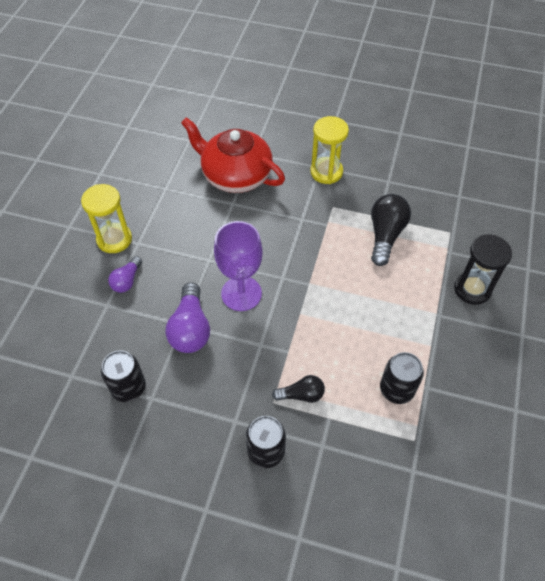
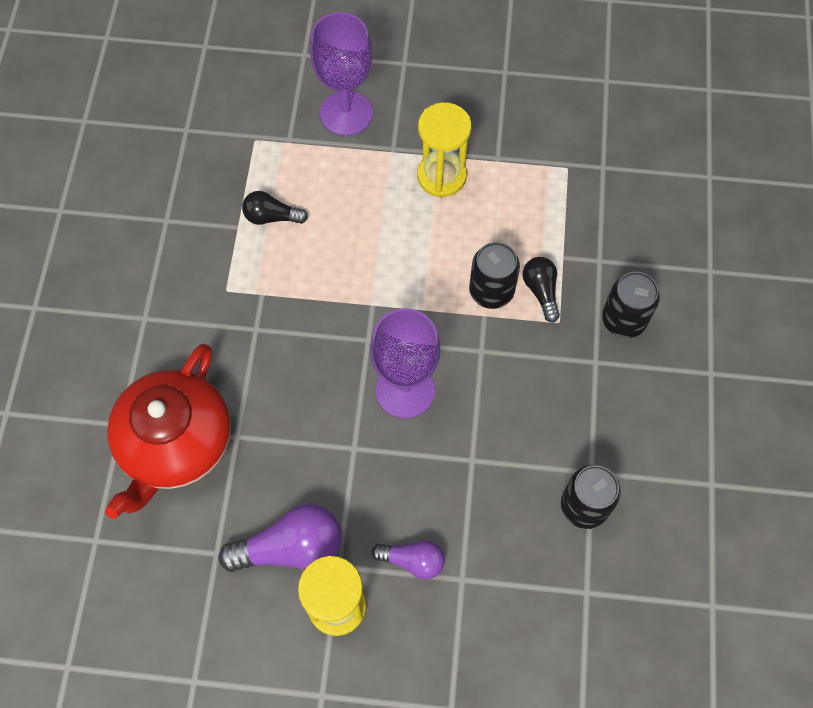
camera: 100 degrees left, 10 degrees up
purple light bulb [166,282,210,353] -> purple light bulb moved to [219,504,342,572]
yellow hourglass [310,116,349,184] -> yellow hourglass moved to [417,102,472,197]
black light bulb [371,194,411,266] -> black light bulb [242,191,308,225], size x0.59
black can [380,352,424,404] -> black can moved to [469,242,520,309]
black hourglass [454,235,512,305] -> purple goblet [310,12,373,136]

